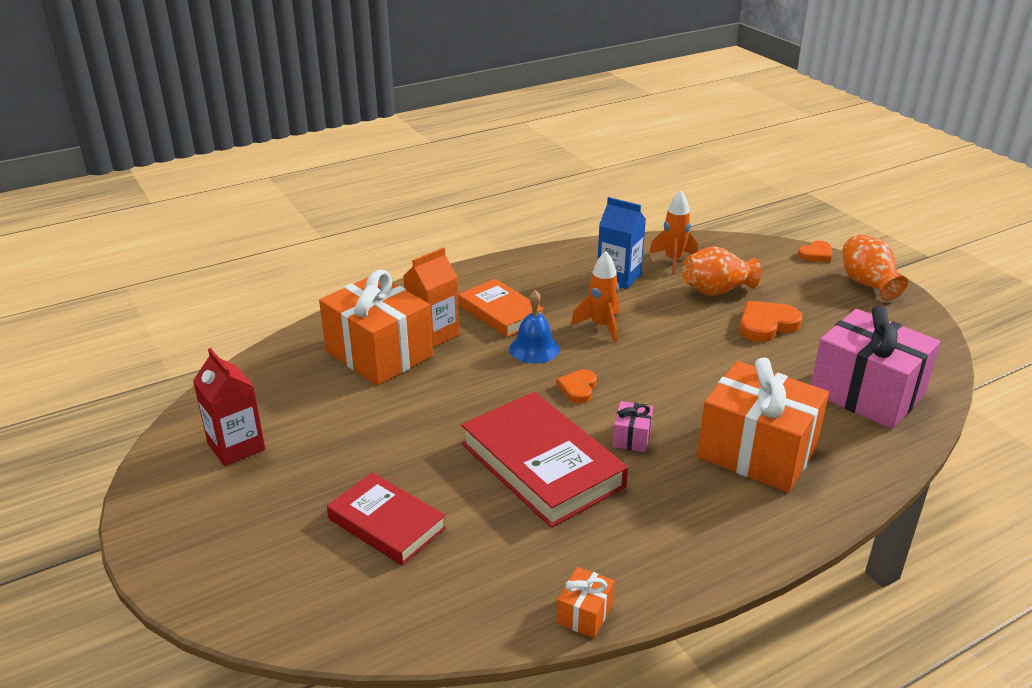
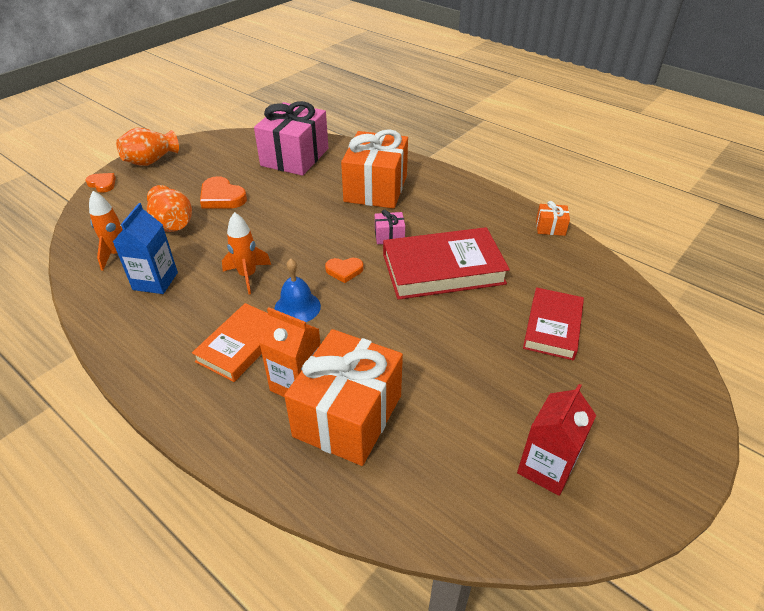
camera: 110 degrees left, 10 degrees up
red book [461,392,628,528] -> red book turned 45 degrees clockwise [383,227,510,300]

